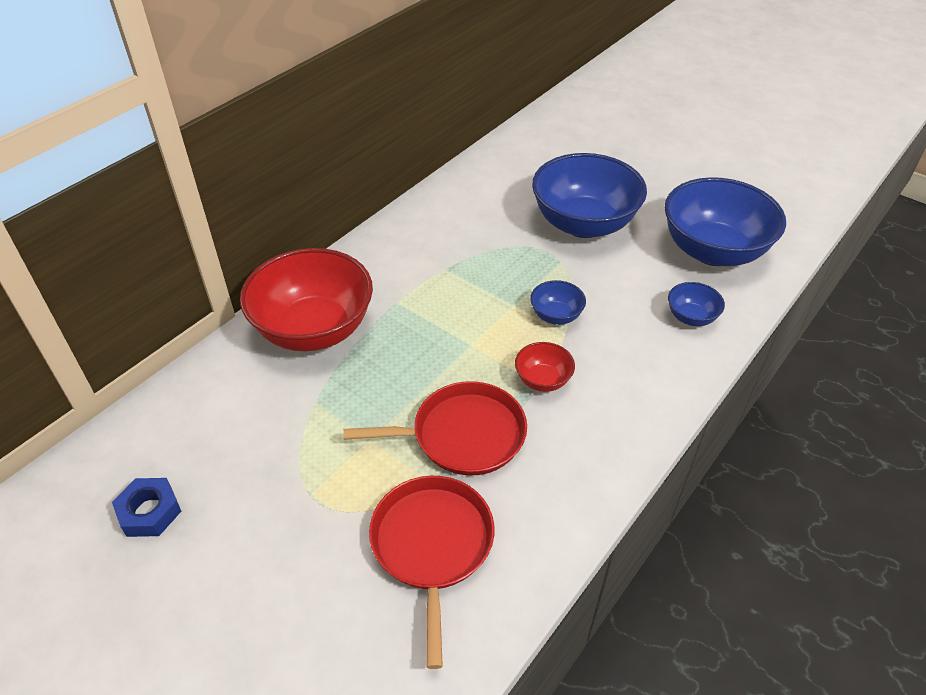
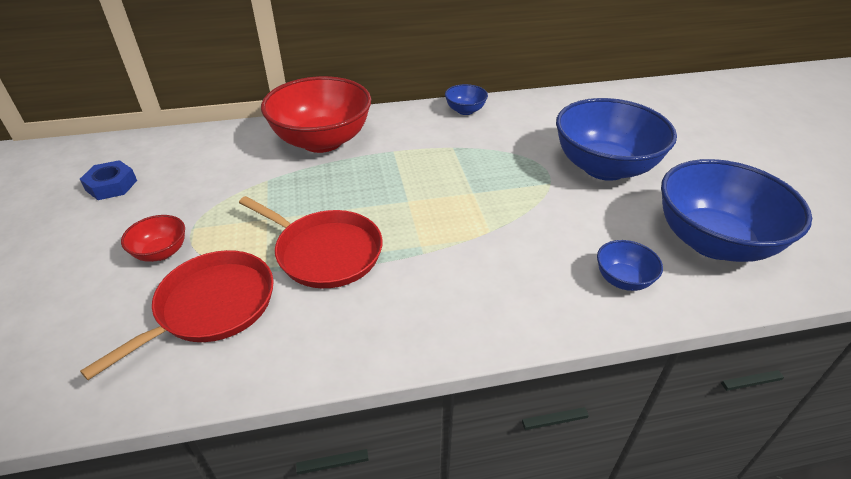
camera: 40 degrees right, 5 degrees down
red bowl [515,342,575,392] -> red bowl moved to [121,215,185,262]
blue bowl [530,280,586,325] -> blue bowl moved to [445,84,488,115]

